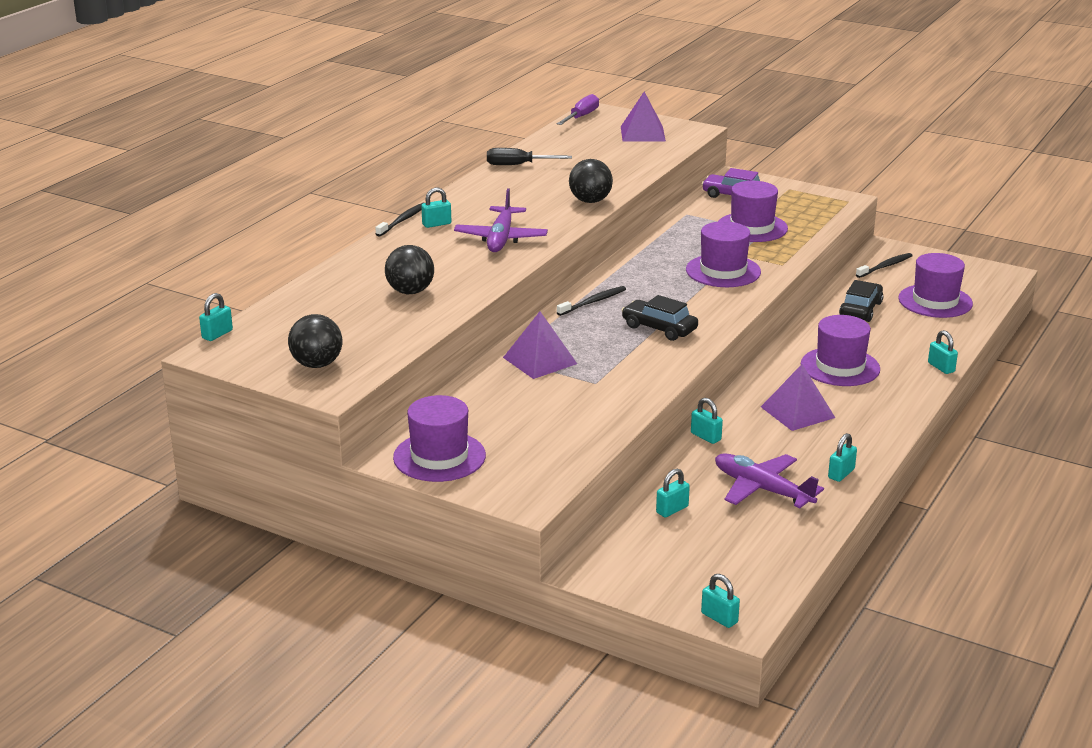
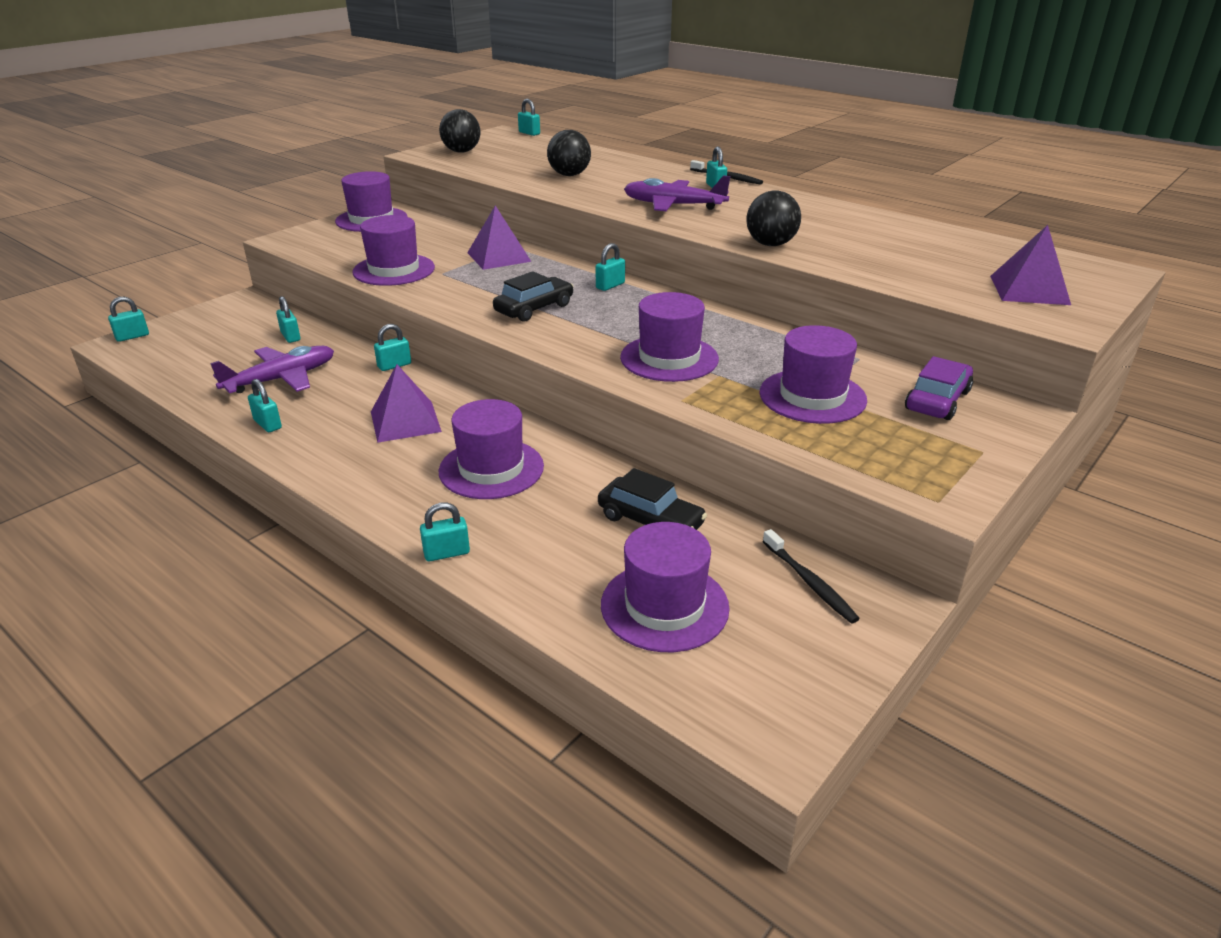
camera: 100 degrees right, 5 degrees up
black screwdriver [487,148,572,165] -> none
purple screwdriver [557,94,599,125] -> none
black toothbrush [557,286,626,316] -> turquoise padlock [596,243,625,291]
none -> purple hat [352,215,435,286]

